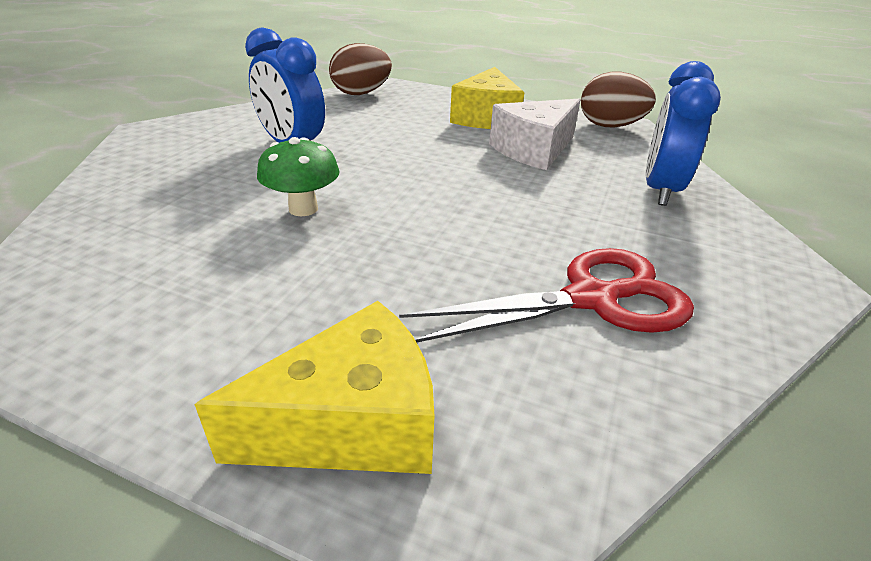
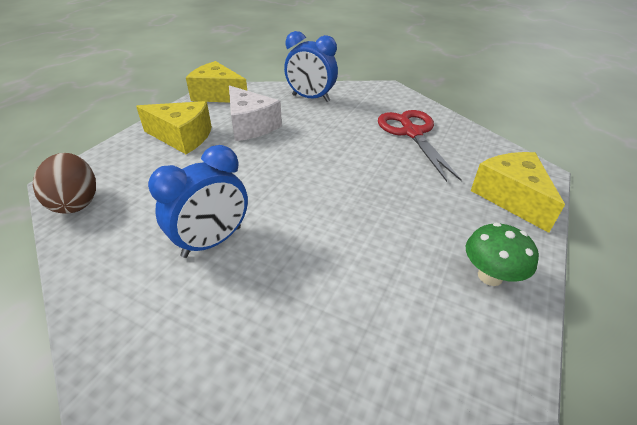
camera: 85 degrees left, 5 degrees up
green mushroom [257,137,340,216] -> green mushroom moved to [466,223,539,286]
brown egg [581,72,656,127] -> yellow cheese [186,61,247,103]

